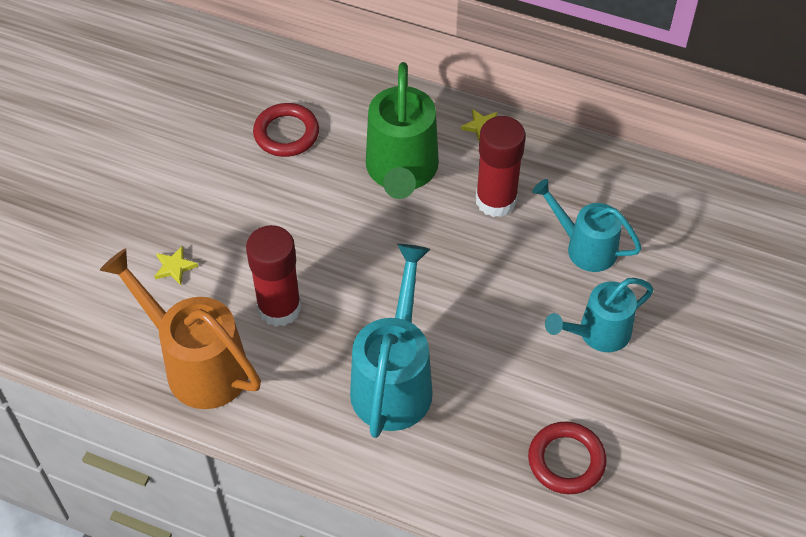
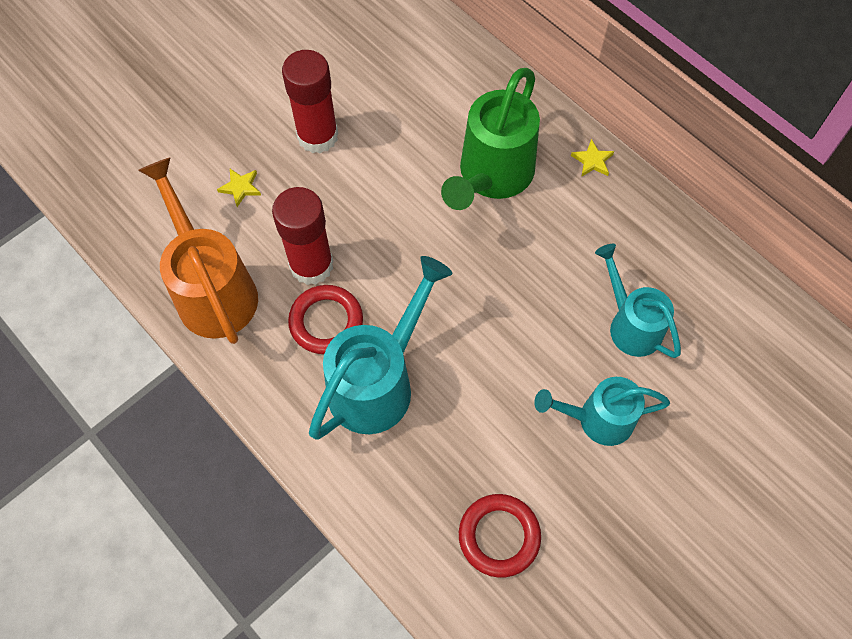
camera: 25 degrees right, 10 degrees up
red ring [253,103,319,157] -> red ring moved to [288,285,363,354]
red glue stick [476,116,526,217] -> red glue stick moved to [282,50,338,153]

